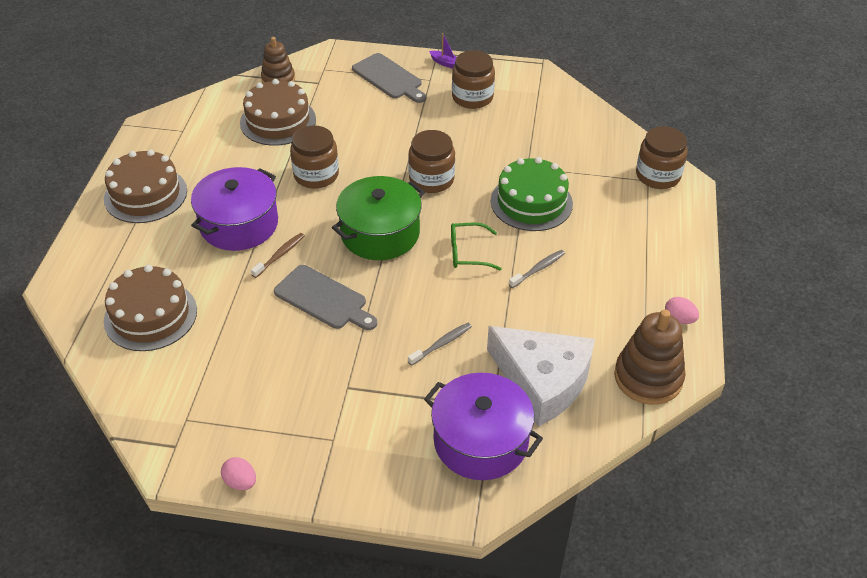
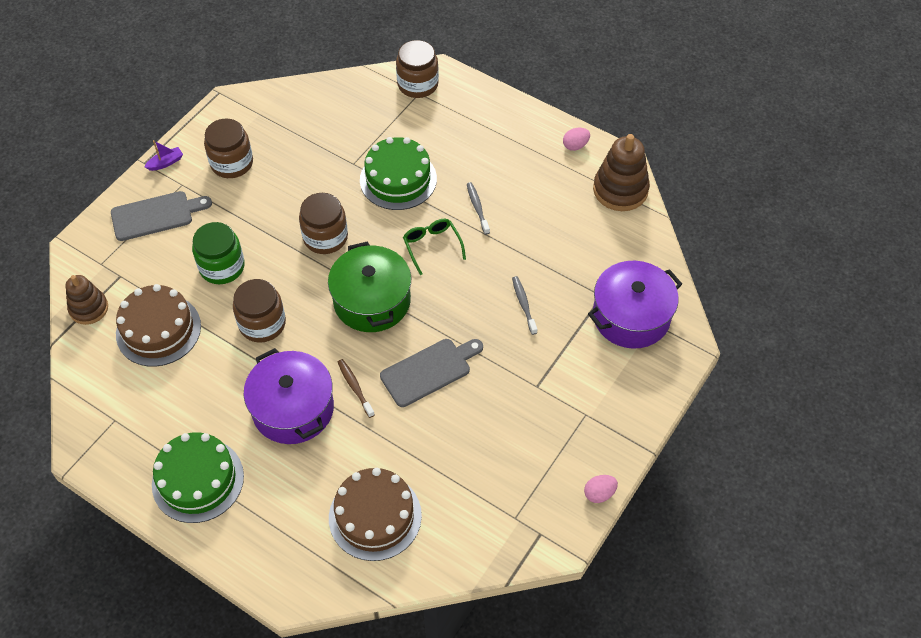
camera: 65 degrees left, 10 degrees up
brown cake [104,149,187,223] -> green cake [152,432,244,523]
green glasses [451,222,502,270] -> green glasses turned 135 degrees clockwise [403,219,466,275]
white cheese [487,326,595,427] -> none
none -> green jar [192,222,245,284]

